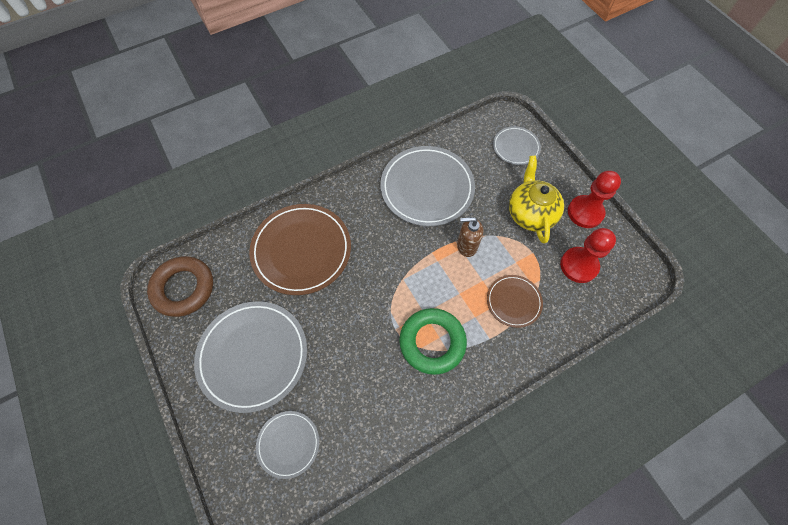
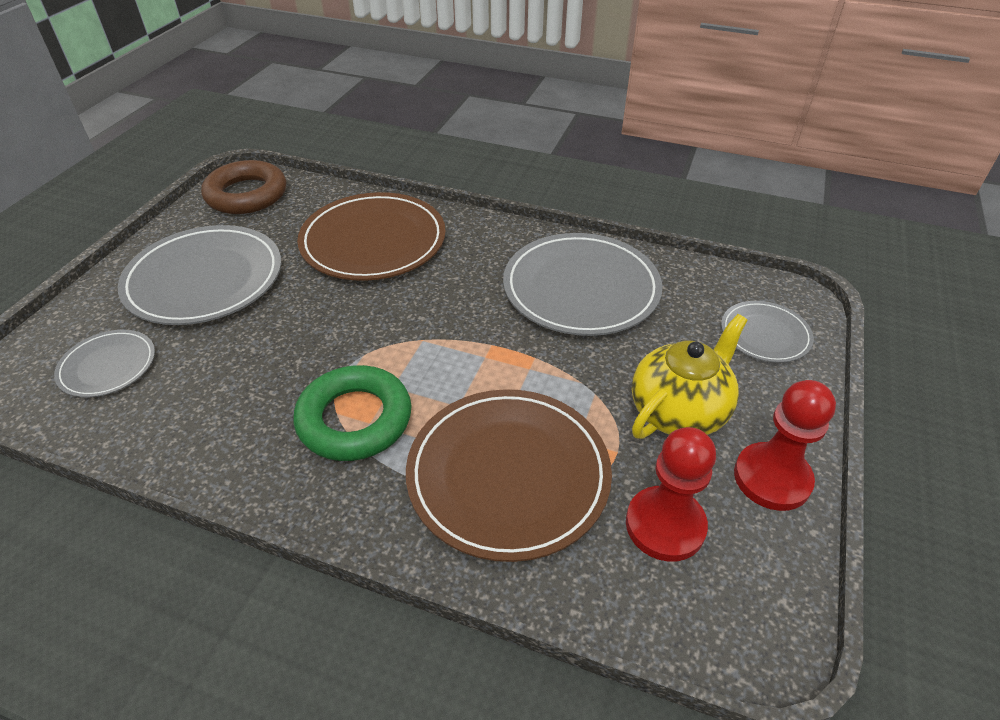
camera: 50 degrees right, 20 degrees down
brown soap dispenser [457,217,483,257] -> none
brown plate [487,275,543,328] -> brown plate [406,389,612,562], size x1.90

